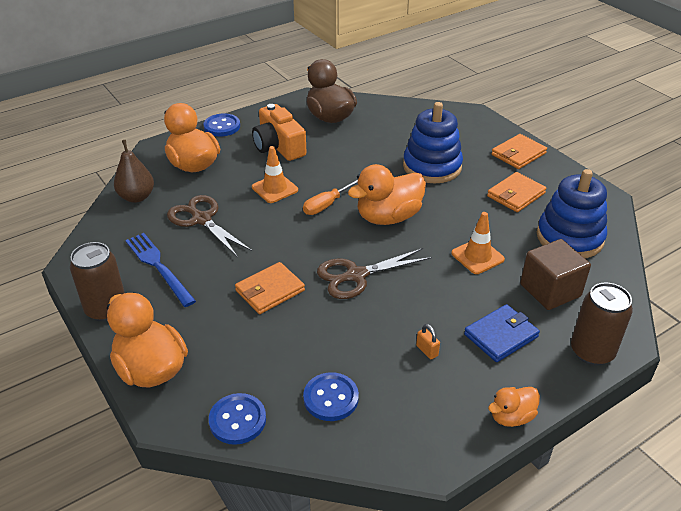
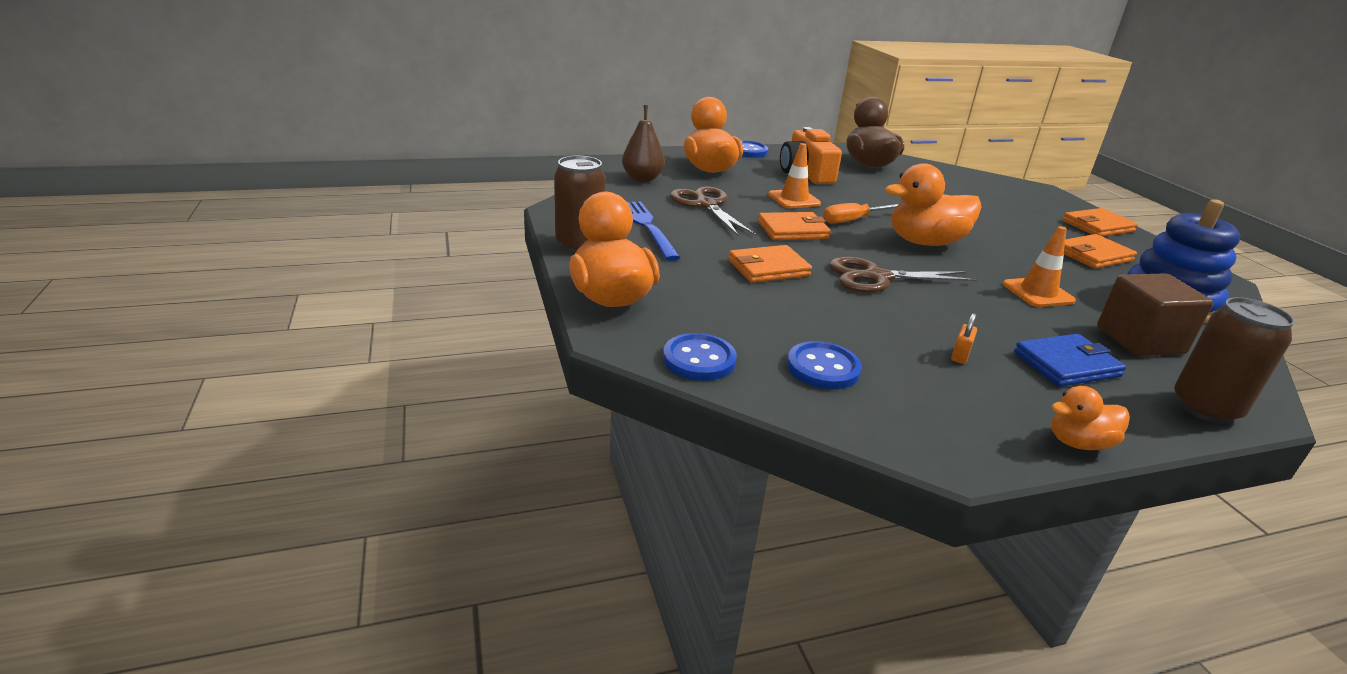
camera: 15 degrees right, 10 degrees down
blue stacking toy [403,102,463,183] -> none
orange padlock [416,324,440,359] -> orange padlock turned 45 degrees clockwise [951,313,977,364]
none -> orange wallet [758,212,831,240]

